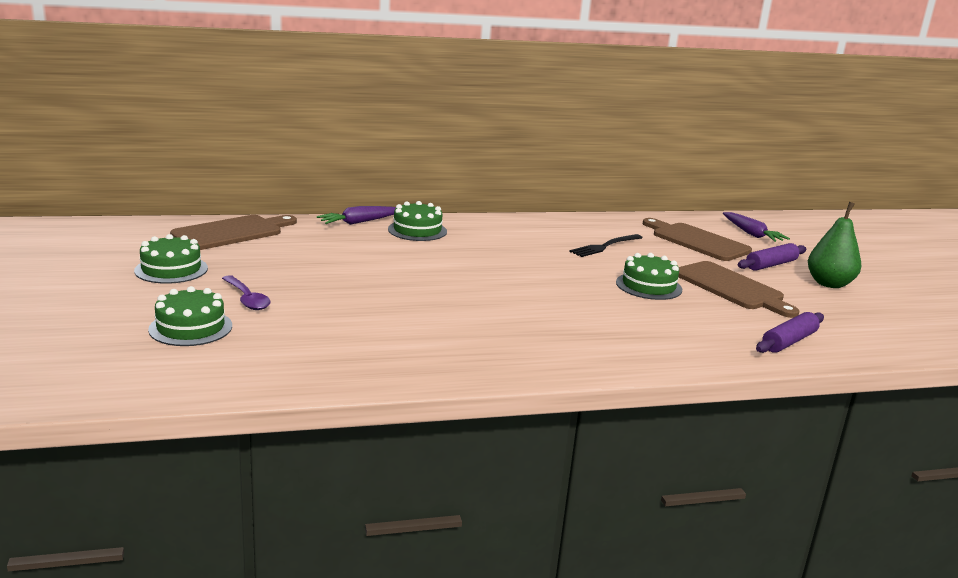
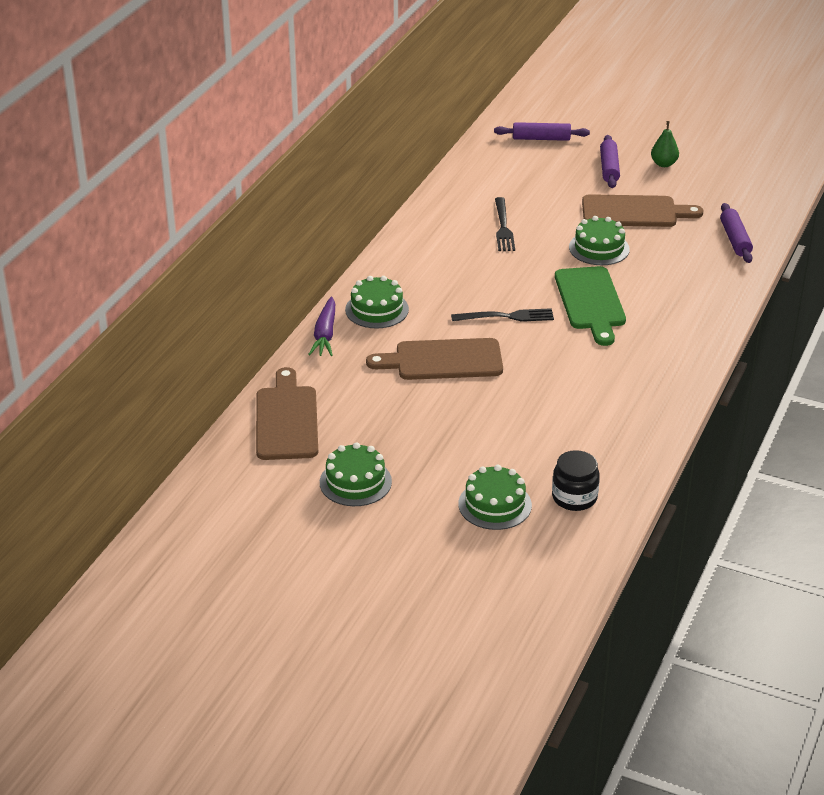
camera: 50 degrees left, 15 degrees up
purple spoon [222,275,271,310] -> none
brown cutting board [643,218,752,261] -> brown cutting board moved to [366,338,503,380]
purple carrot [723,212,790,242] -> purple rolling pin [494,122,590,141]
green pear [808,202,861,288] -> green pear [651,121,679,167], size x0.63
none -> black fork [451,308,554,322]
none -> black jar [552,450,600,511]
none -> green cutting board [555,266,626,346]

